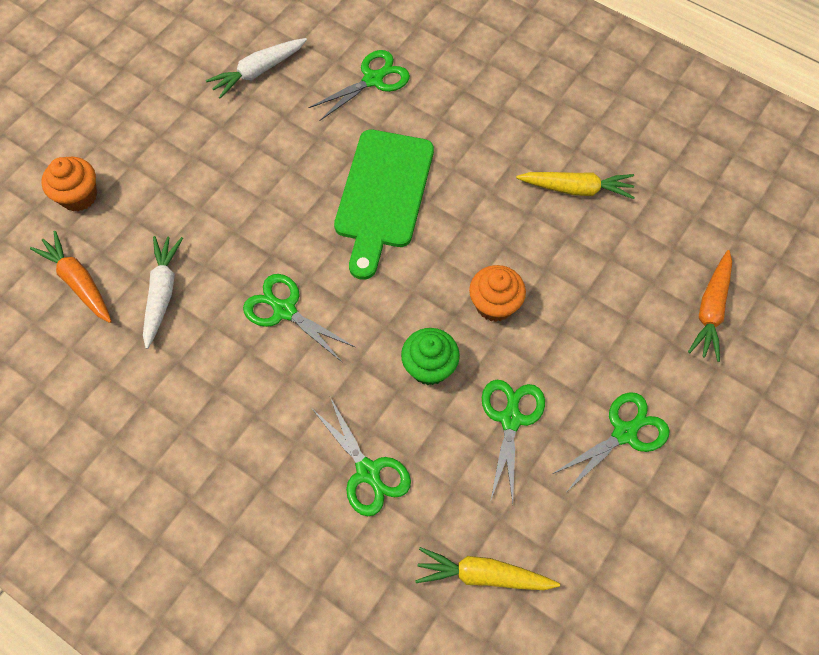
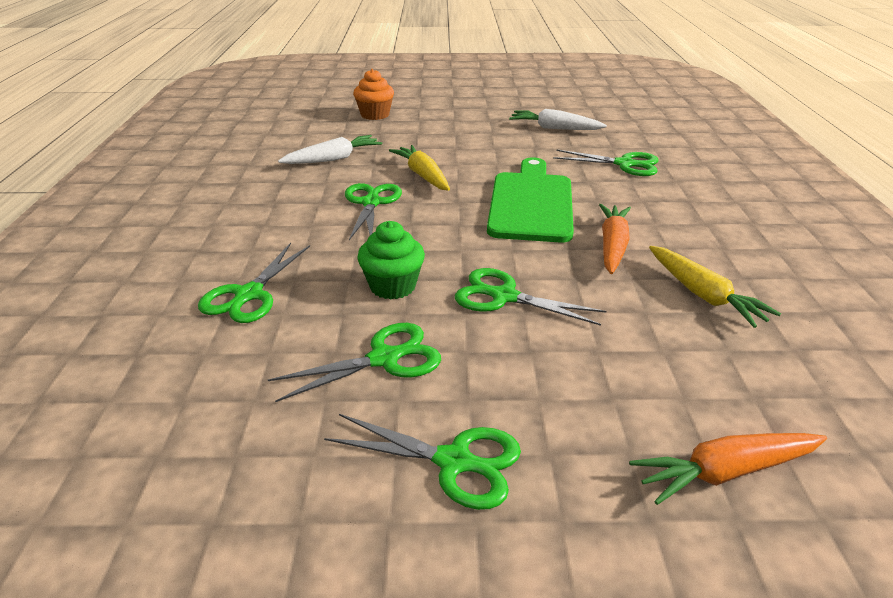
camera: 55 degrees right, 30 degrees down
orange carrot [30,231,112,323] -> orange carrot moved to [599,204,631,274]
green cutting board [334,129,434,280] -> green cutting board turned 120 degrees clockwise [487,157,574,243]
yellow carrot [415,547,560,590] -> yellow carrot moved to [389,145,450,191]
orange cupcake [469,265,526,322] -> green scissors [455,268,607,326]

